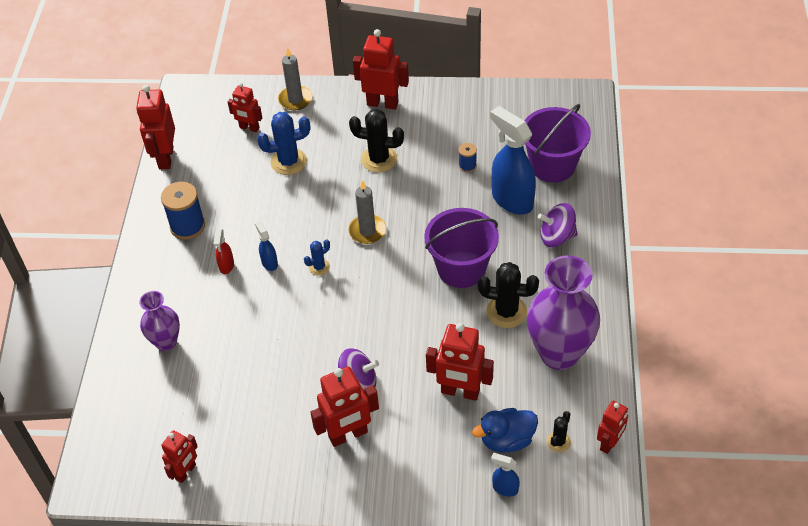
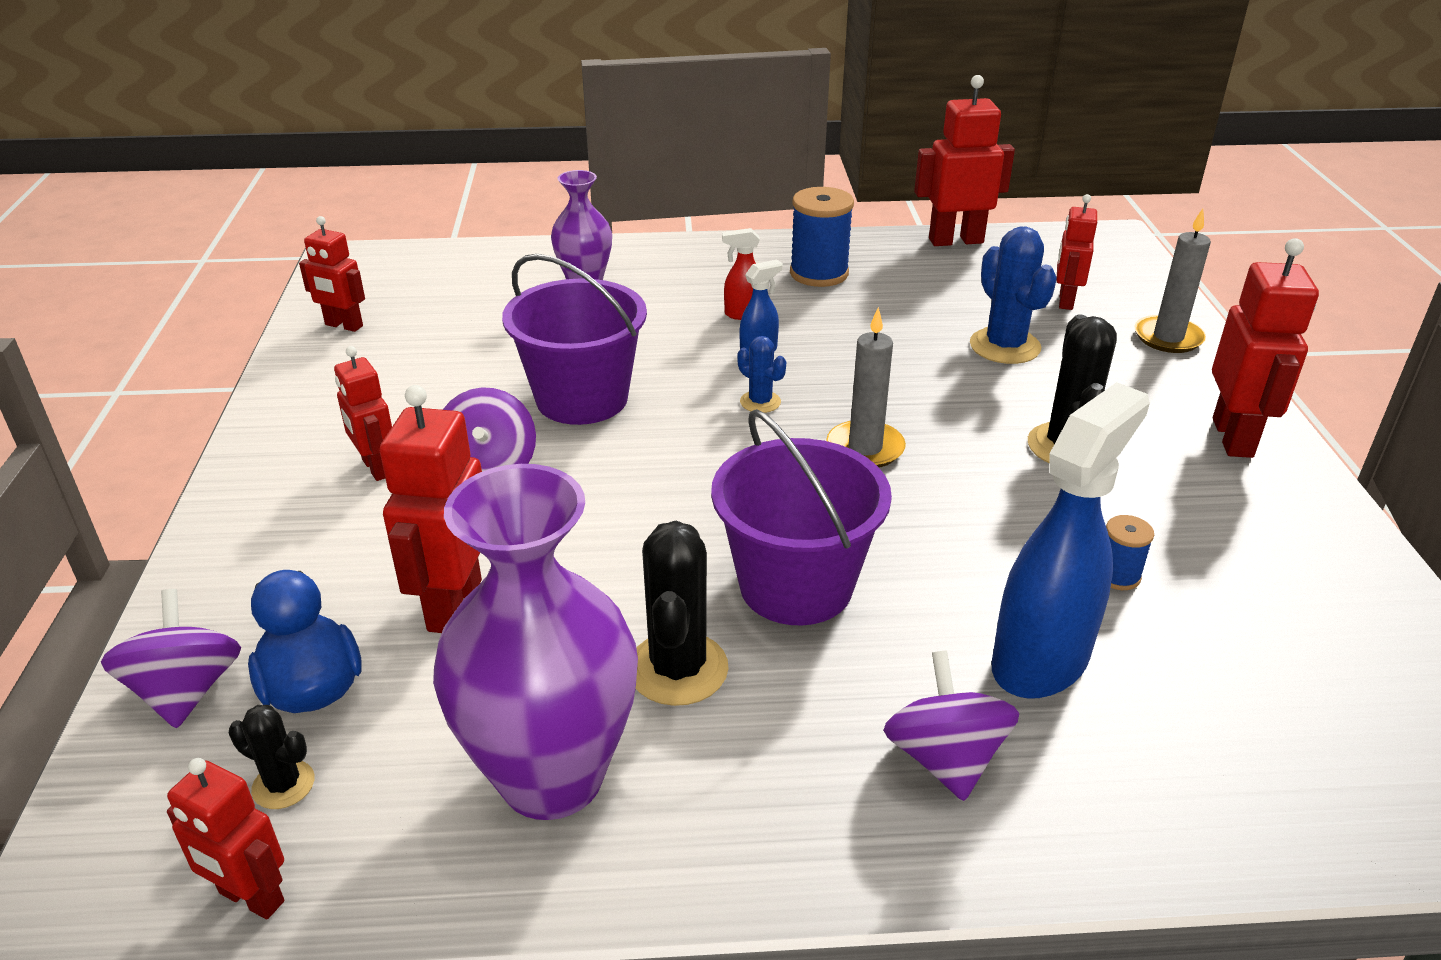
camera: 80 degrees right, 15 degrees down
red robot [310,366,379,447] -> red robot [334,346,392,481], size x0.63
blue spray bottle [491,453,520,497] -> purple spinning top [101,589,241,729]
purple bucket [524,104,591,183] -> purple bucket moved to [502,254,647,425]

